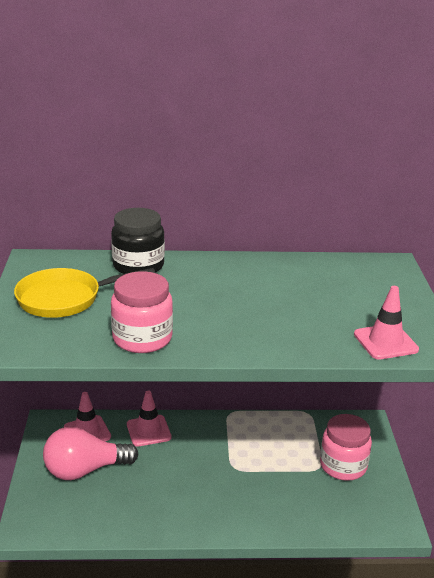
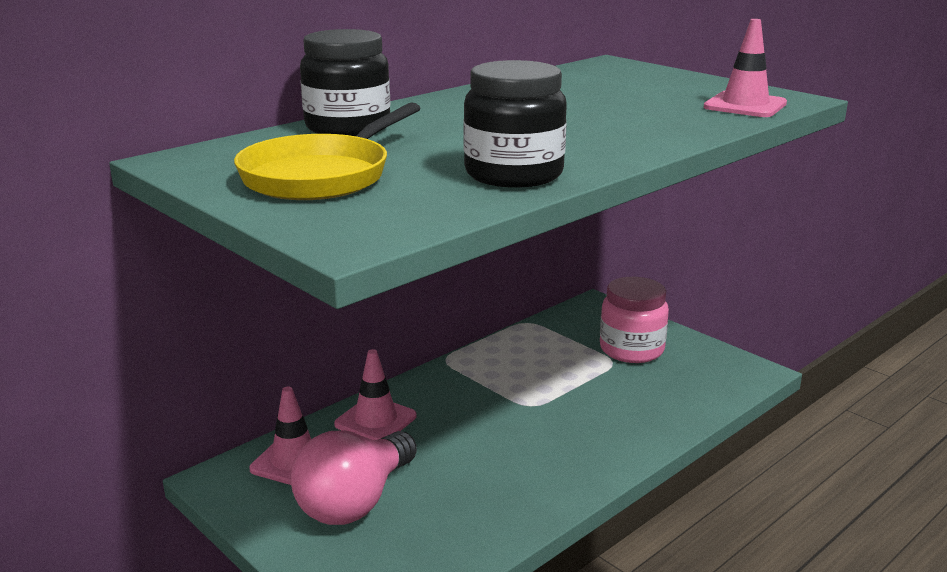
camera: 40 degrees left, 5 degrees down
pink jar [111,271,173,353] -> black jar [463,60,567,188]

